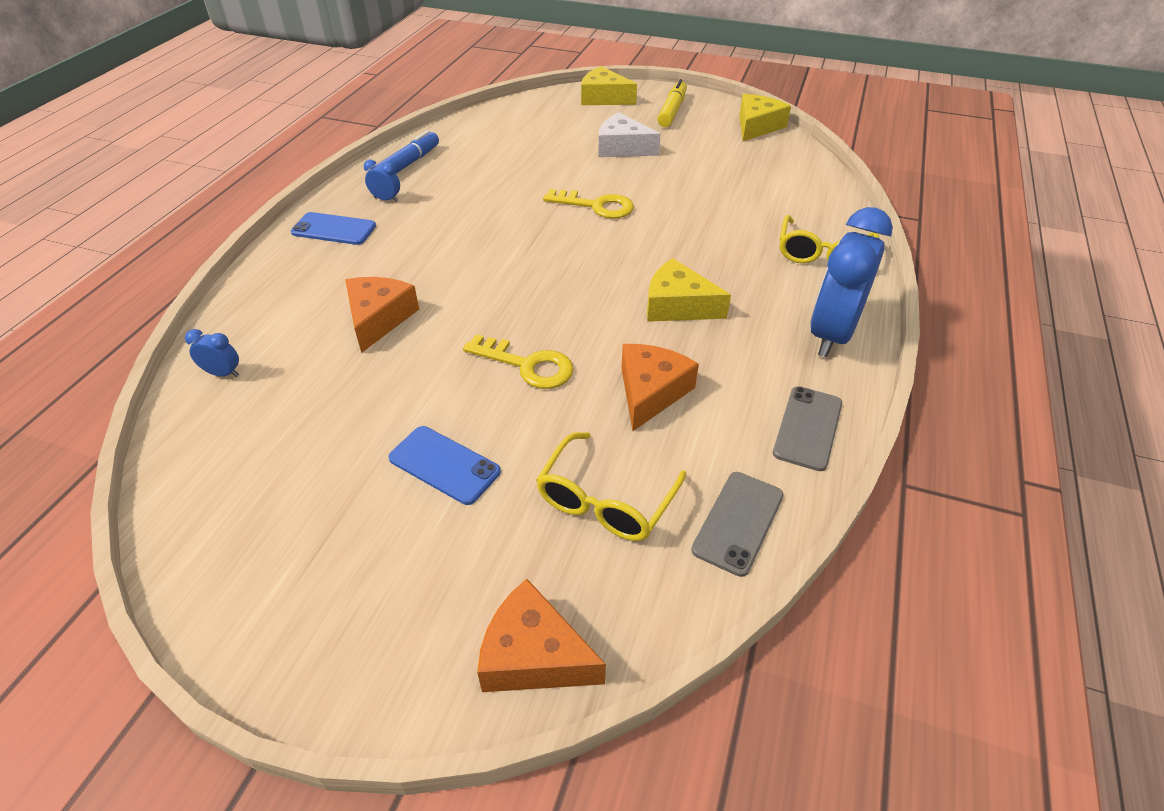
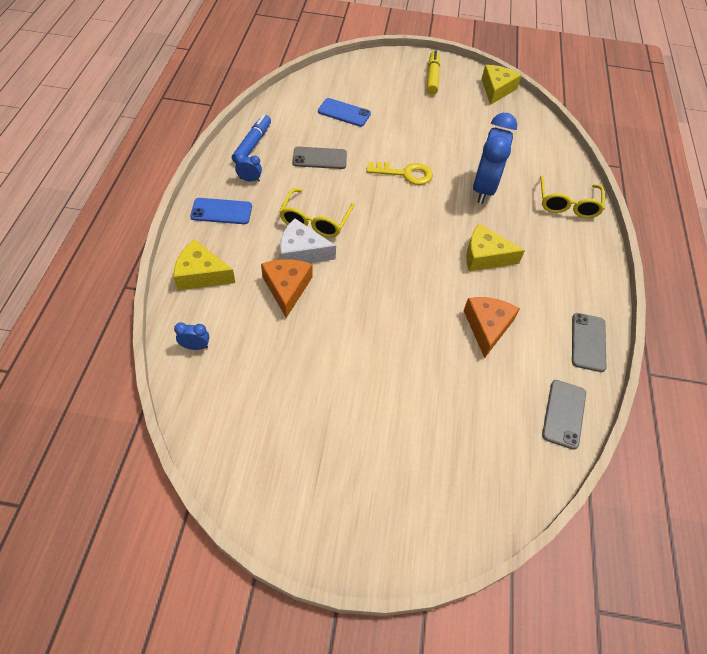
camera: 15 degrees left, 10 degrees up
blue phone [388,426,501,505] -> blue phone moved to [318,98,371,127]
yellow key [463,334,574,389] -> none
orange cheese [477,579,606,692] -> none
yellow glasses [536,432,686,541] -> yellow glasses moved to [279,188,354,238]
yellow cheese [581,66,637,105] -> yellow cheese moved to [173,239,235,290]
white cheese [598,112,661,157] -> white cheese moved to [280,218,336,263]
blue clock [810,207,893,357] -> blue clock moved to [473,113,517,204]
none -> grey phone [293,147,347,169]

